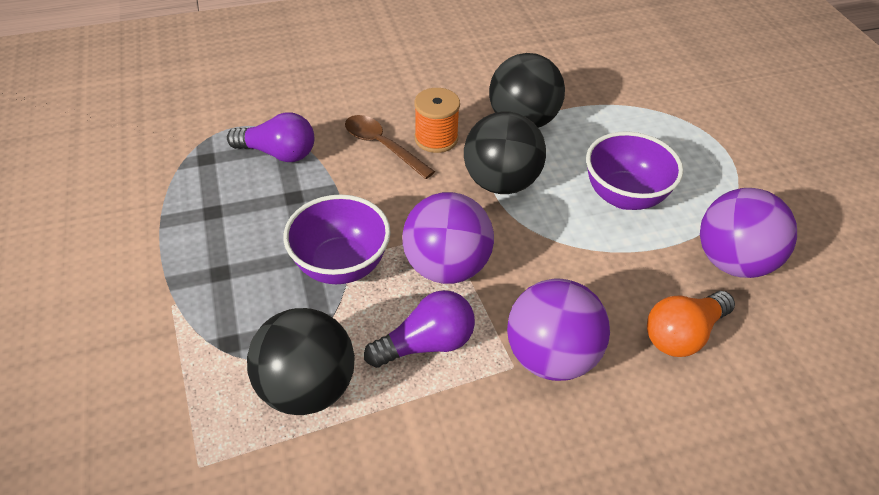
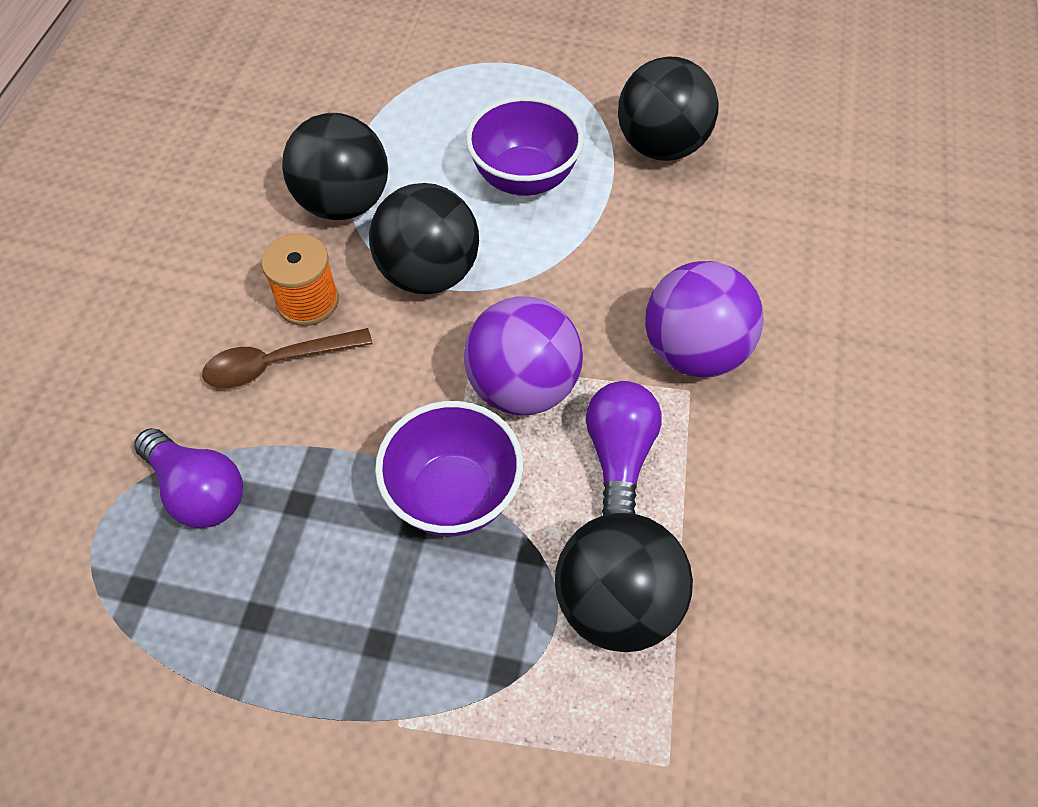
camera: 60 degrees left, 10 degrees up
purple light bulb [227,112,314,162] -> purple light bulb turned 90 degrees clockwise [134,428,243,528]
orange light bulb [647,291,735,357] -> none
purple ball [700,188,797,278] -> black ball [618,57,719,161]

